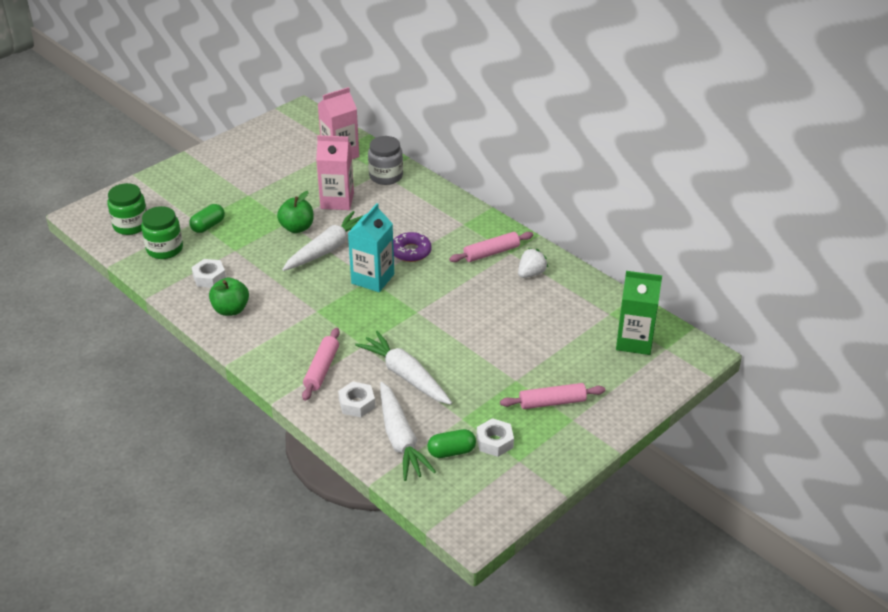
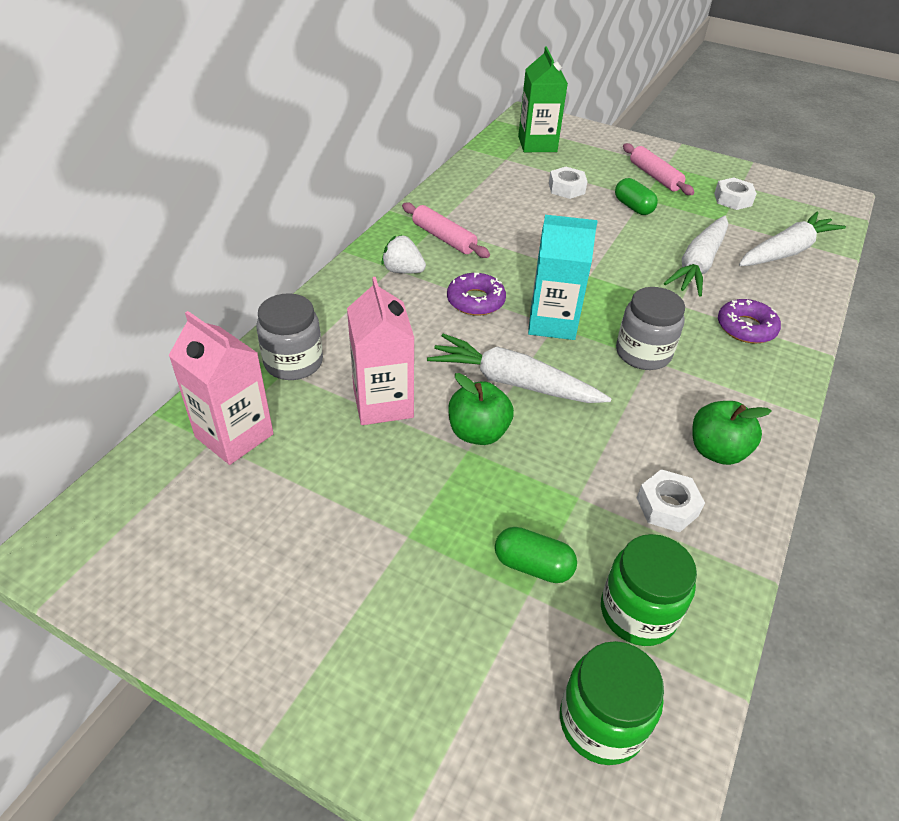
camera: 110 degrees left, 5 degrees up
pink rolling pin [302,328,340,401] -> purple donut [718,299,781,344]
white nut [338,382,375,417] -> white nut moved to [549,167,588,199]
green capsule [427,429,476,458] -> green capsule moved to [615,178,658,215]
white strawberry [518,248,548,278] -> white strawberry moved to [381,235,426,274]
none -> grey jar [616,287,685,370]

